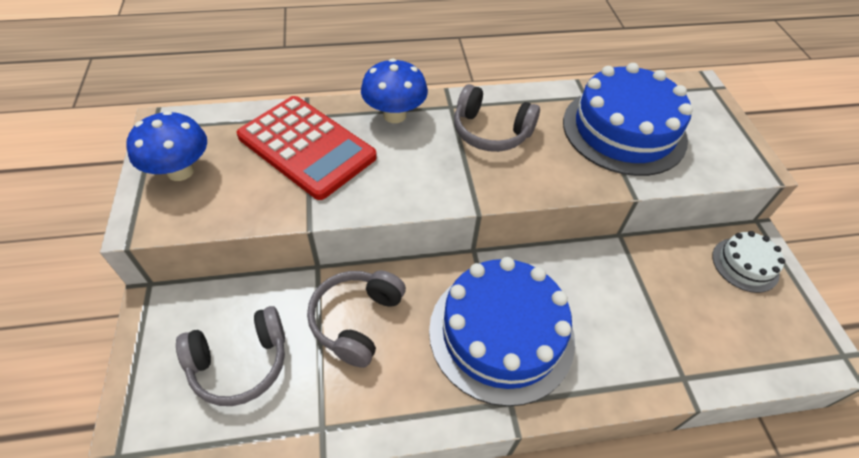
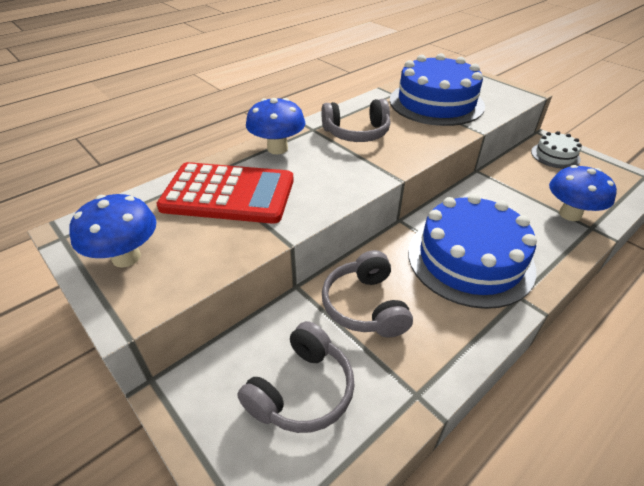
camera: 30 degrees left, 10 degrees down
none -> blue mushroom [549,165,617,221]

